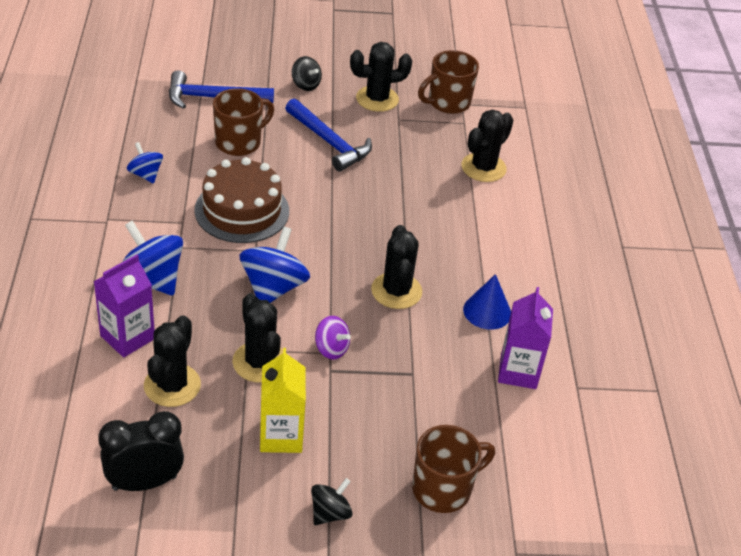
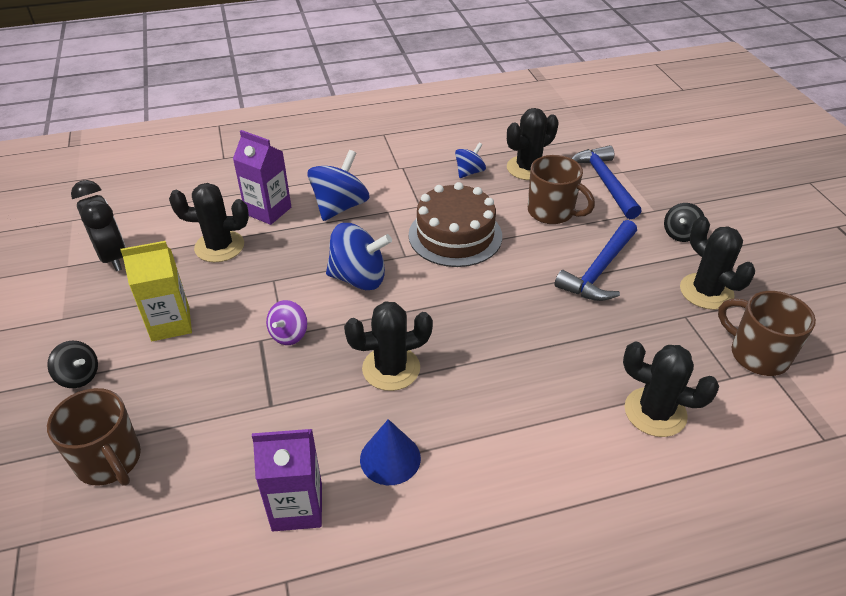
camera: 80 degrees right, 0 degrees up
black cactus [232,293,283,383] -> black cactus moved to [507,108,559,180]

